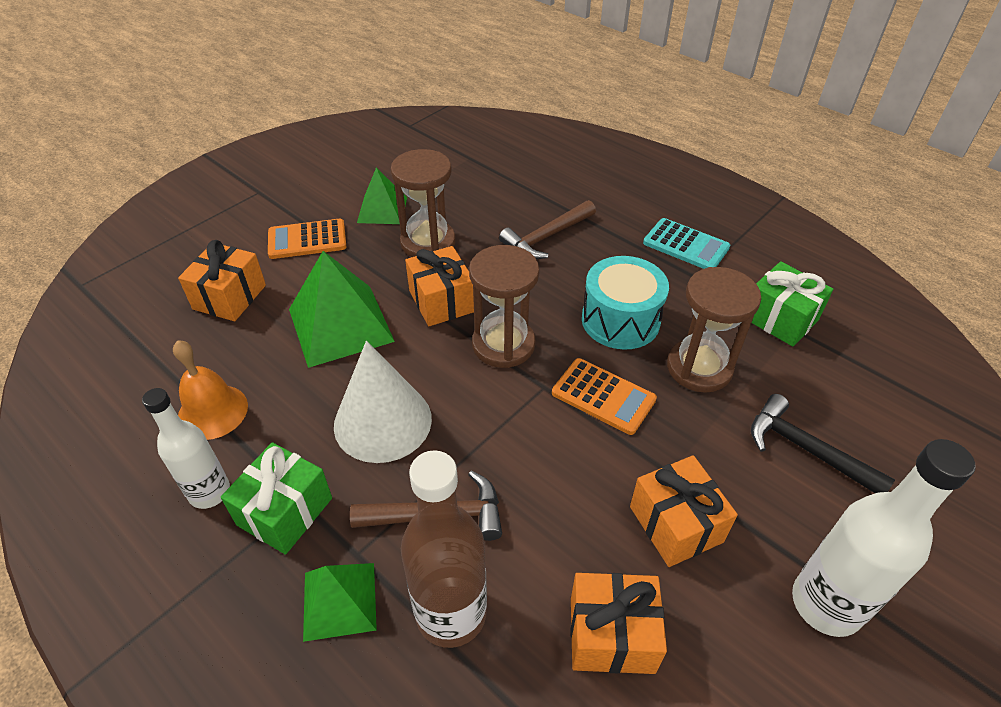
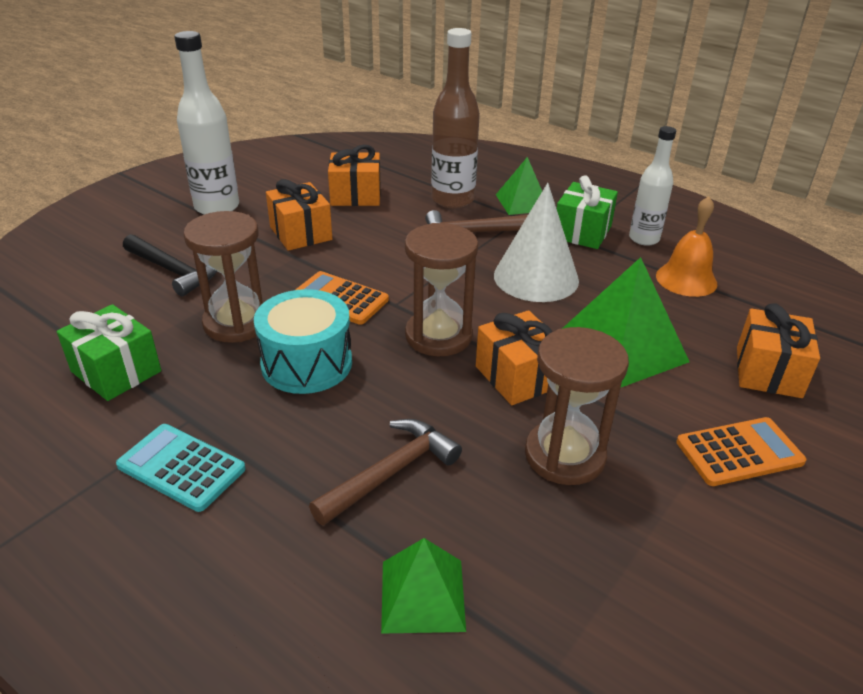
camera: 175 degrees right, 10 degrees down
green pyramid [357,168,407,224] -> green pyramid moved to [381,538,466,634]

